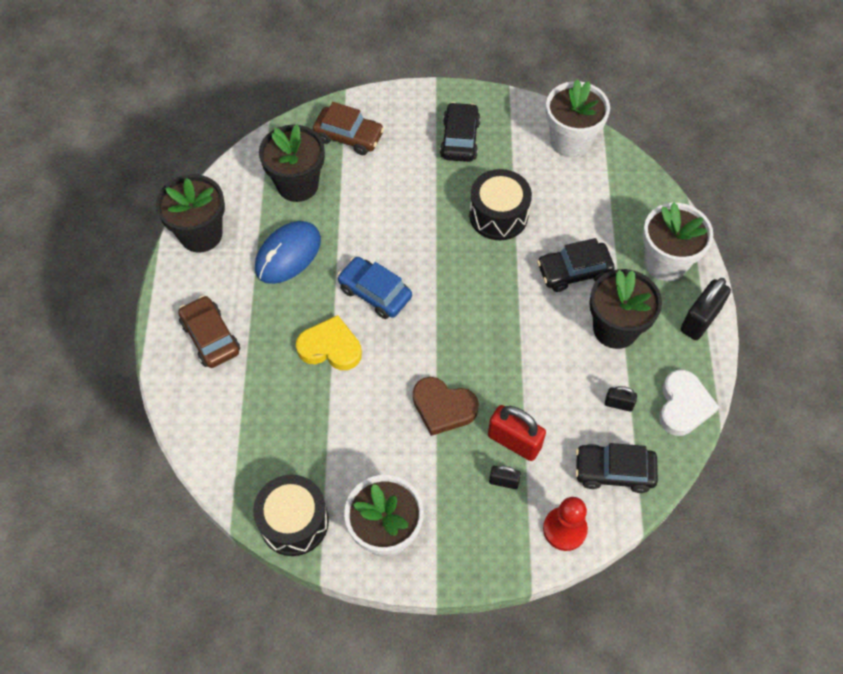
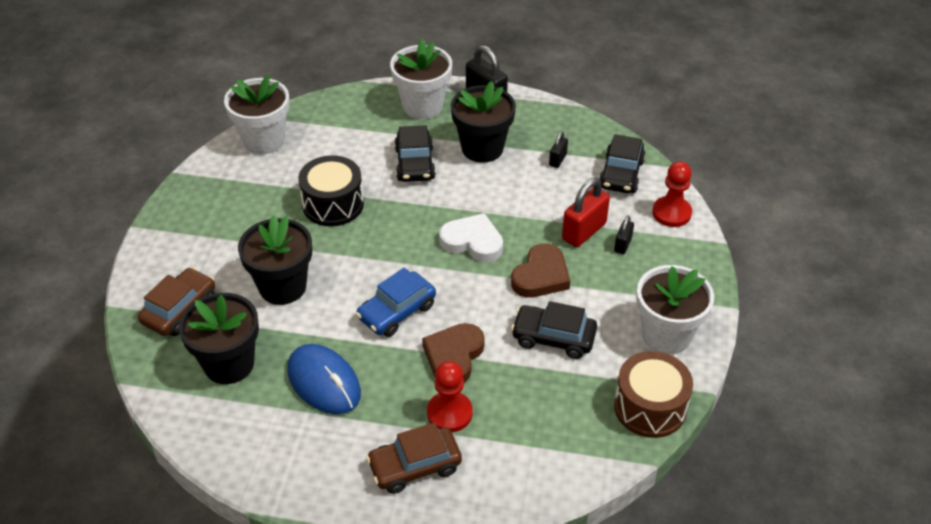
camera: 80 degrees left, 15 degrees down
black flower pot [156,174,225,253] -> black flower pot moved to [238,215,312,305]
black drum [253,474,329,556] -> brown drum [614,351,693,438]
yellow heart [296,315,362,370] -> brown heart [422,323,485,383]
black car [440,102,481,162] -> black car moved to [511,301,597,359]
white heart [659,370,719,436] -> white heart moved to [439,213,503,262]
none -> red pawn [427,361,473,432]

